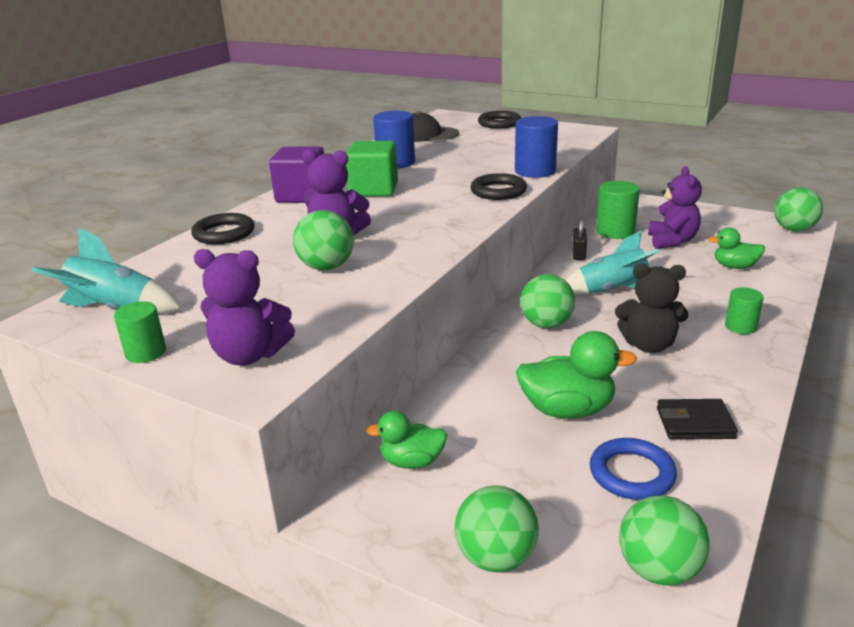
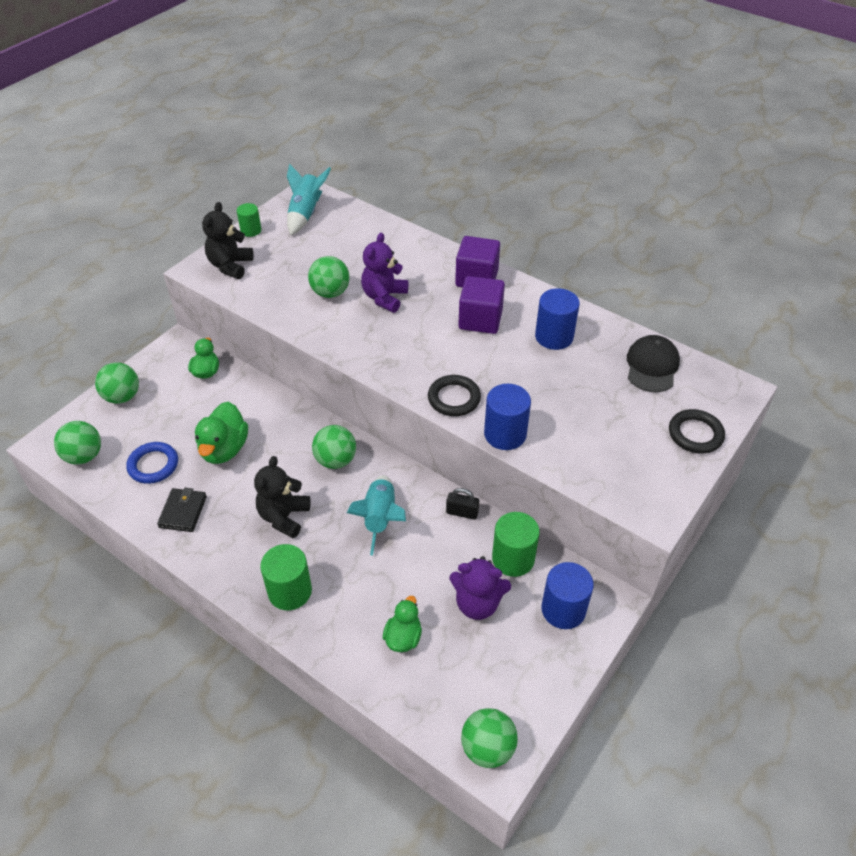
camera: 95 degrees right, 20 degrees up
black ring [191,213,255,244] -> none
purple teddy bear [194,249,295,365] -> black teddy bear [202,202,253,279]
green cube [346,141,398,196] -> purple cube [458,276,505,334]
green cylinder [725,287,764,334] -> green cylinder [260,544,312,610], size x1.64
none -> blue cylinder [542,562,594,629]

